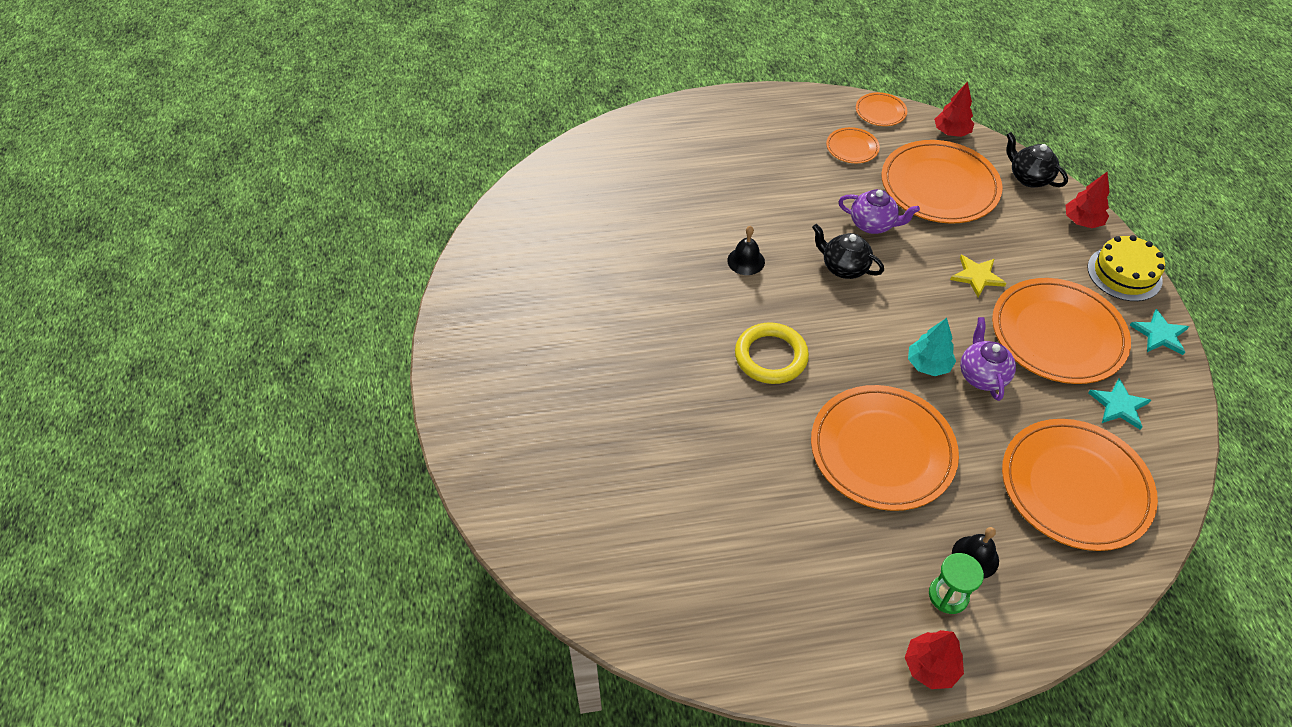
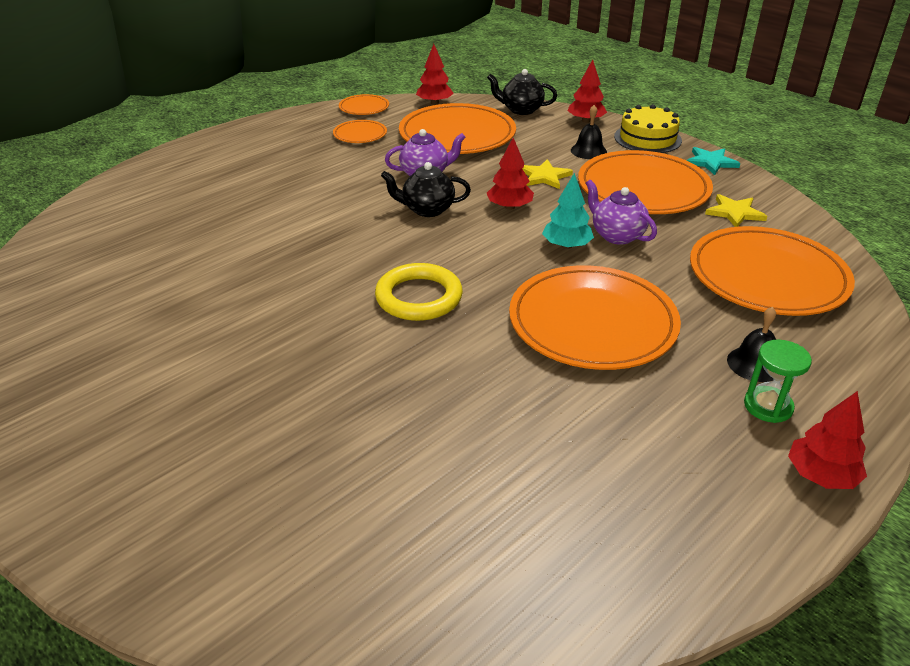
camera: 35 degrees left, 15 degrees down
black bell [727,226,765,275] -> black bell moved to [571,105,607,159]
turquoise star [1088,378,1151,430] -> yellow star [705,194,767,227]
none -> red tree [487,138,534,210]

